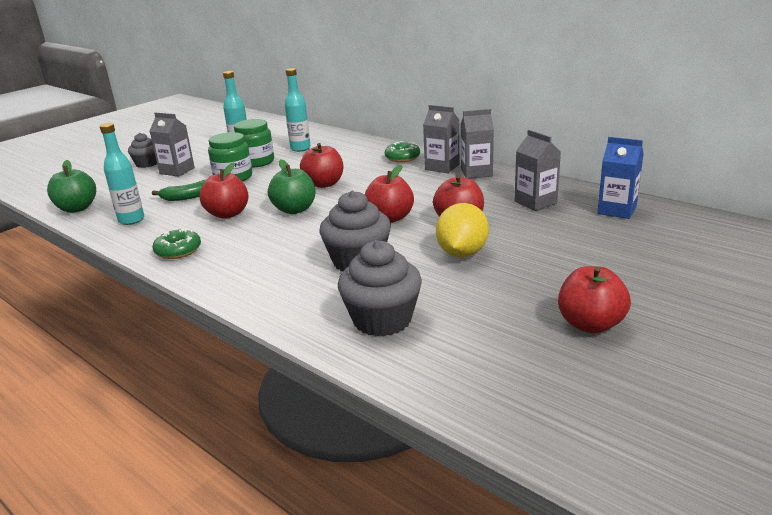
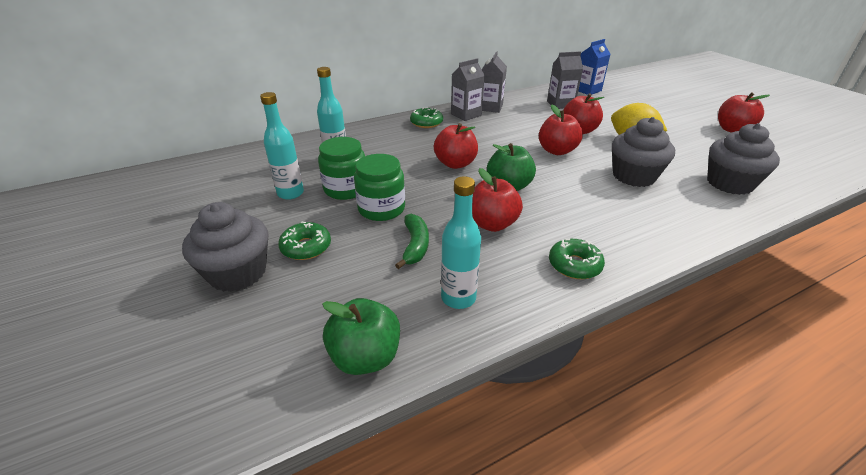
camera: 70 degrees left, 10 degrees up
grey cupcake [128,133,157,168] -> grey cupcake [182,202,268,292], size x1.62
grey carton [150,112,195,177] -> green donut [278,221,331,260]

